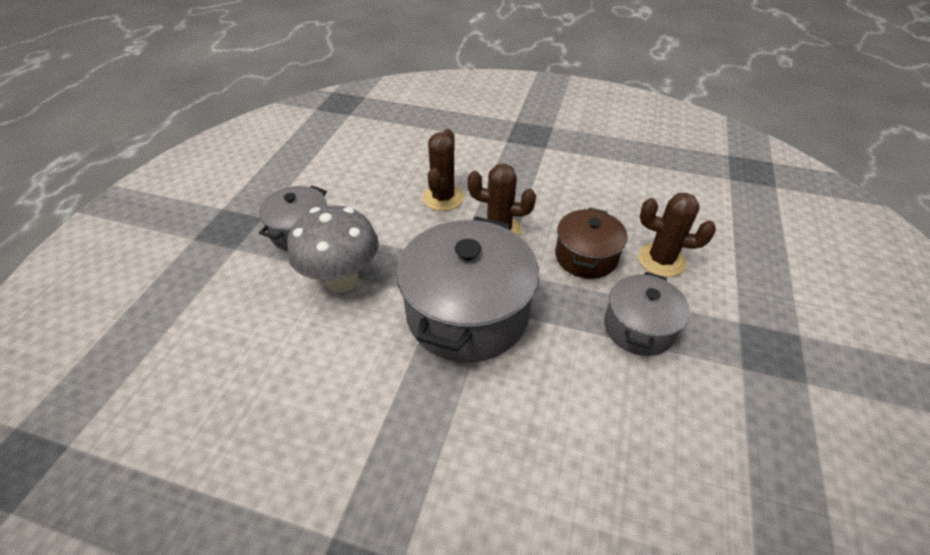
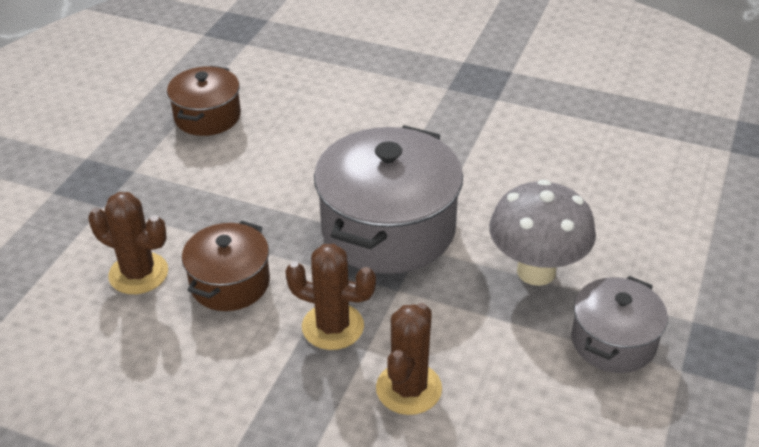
camera: 175 degrees left, 5 degrees down
grey pot [604,272,690,356] -> none
none -> brown pot [167,66,241,136]

